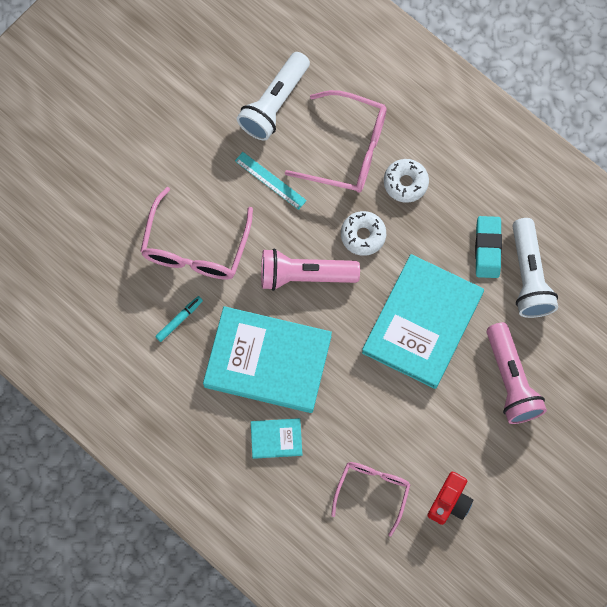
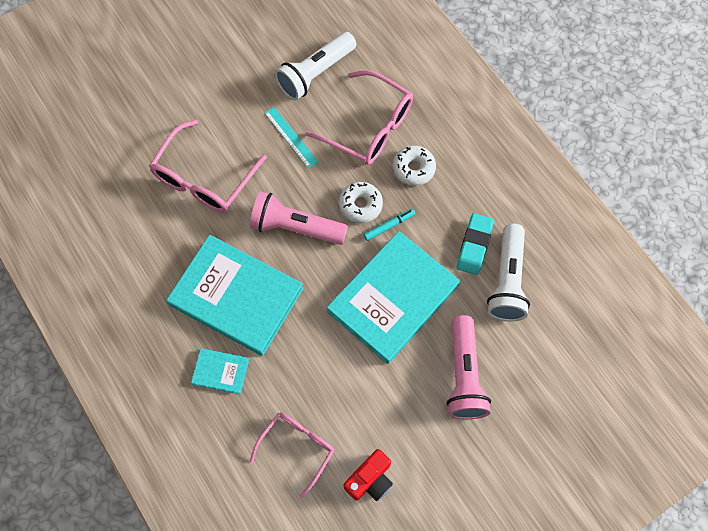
camera: 15 degrees right, 5 degrees down
turquoise marker [155,296,203,342] -> turquoise marker moved to [364,209,415,241]

